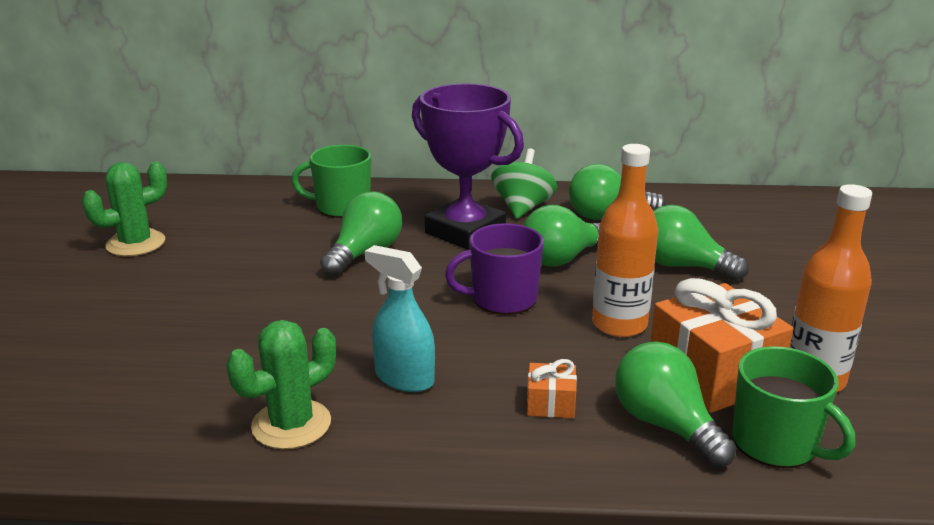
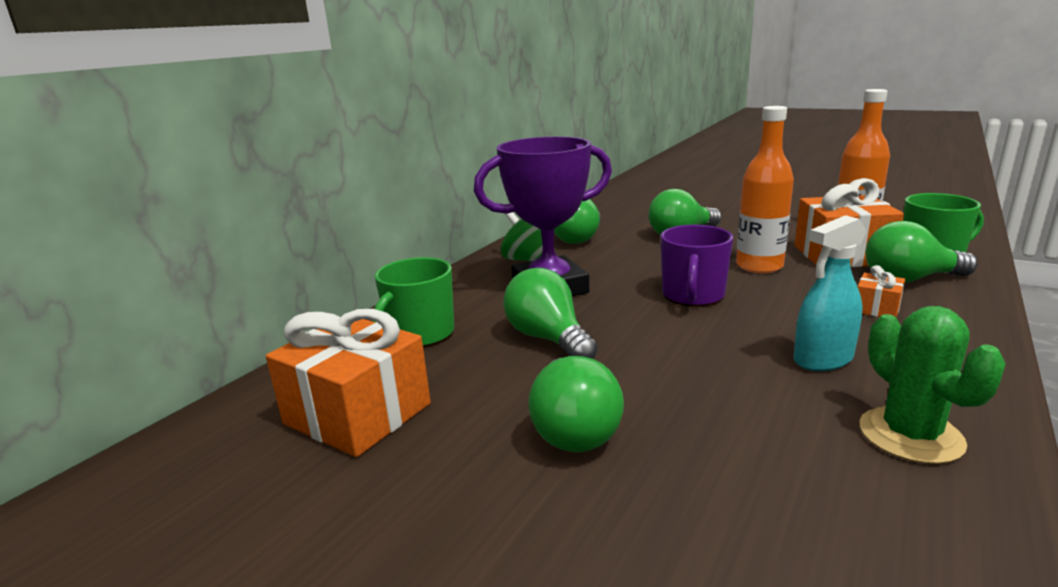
camera: 60 degrees left, 5 degrees down
green cactus [82,161,167,256] -> none
green light bulb [523,205,600,267] -> green light bulb moved to [528,356,624,452]
none -> orange gift [266,309,431,457]

